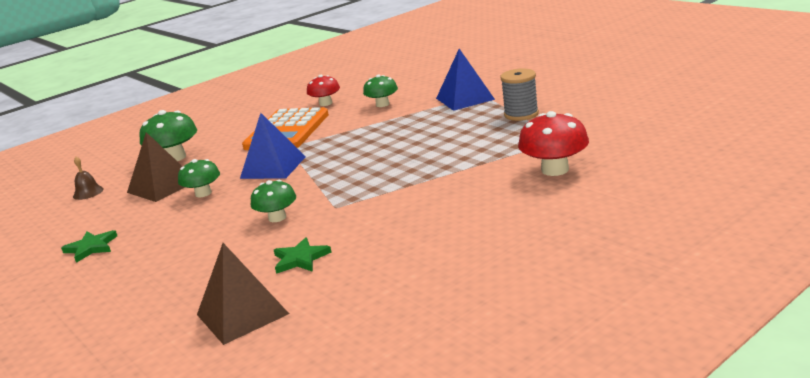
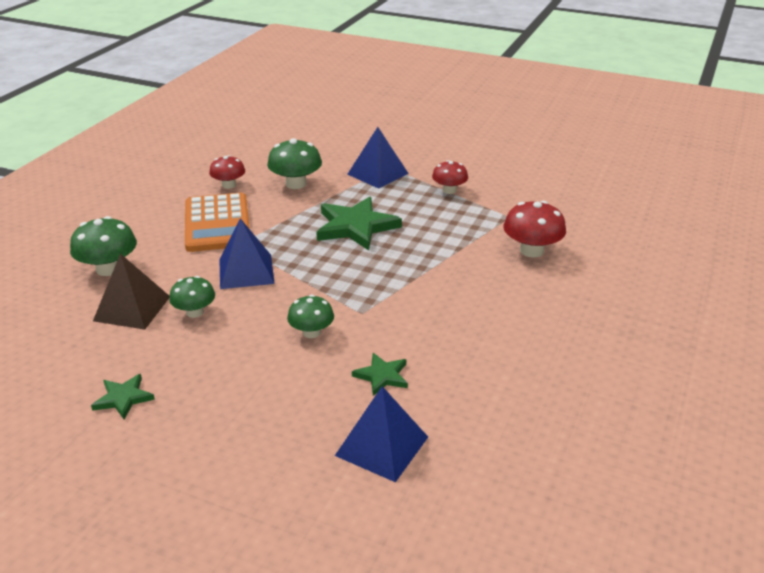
camera: 30 degrees left, 10 degrees up
brown bell [73,157,103,200] -> none
brown pyramid [197,243,289,345] -> blue pyramid [335,386,428,482]
green mushroom [363,74,398,107] -> green mushroom [267,138,322,189], size x1.52
grey spool [500,68,539,121] -> red mushroom [432,160,468,194]
none -> green star [316,197,402,250]

